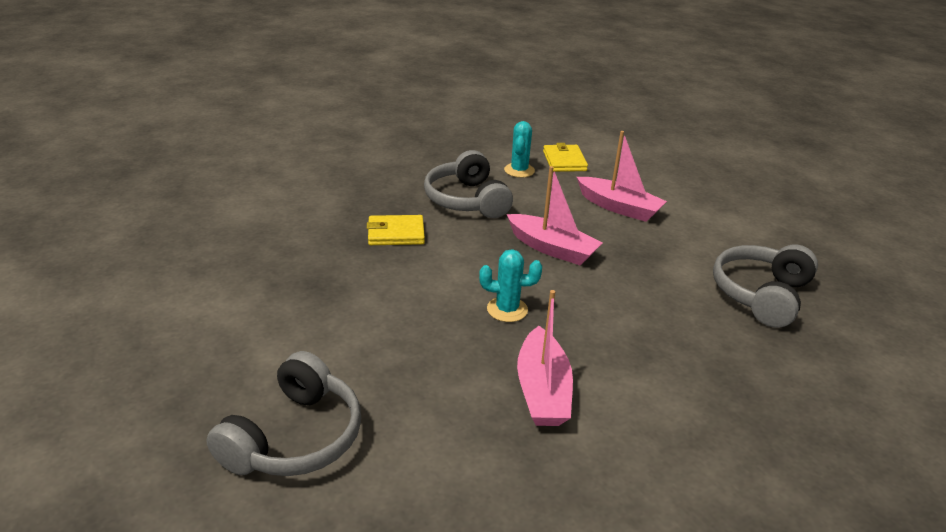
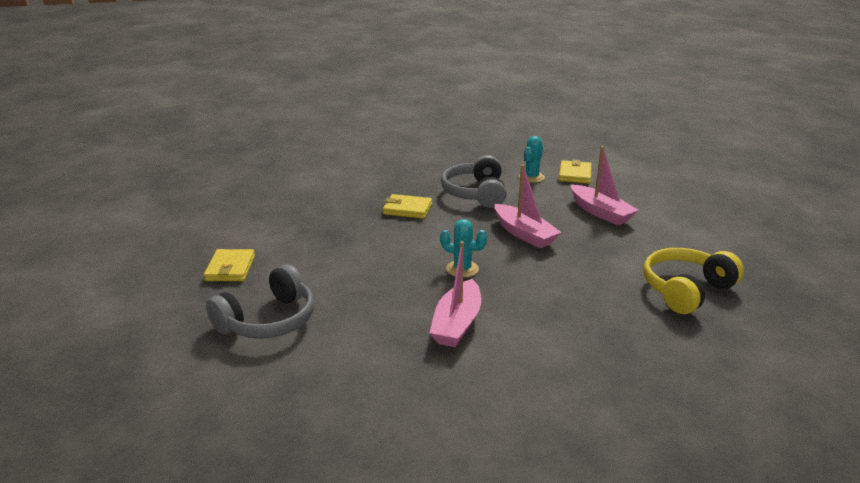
camera: 20 degrees right, 5 degrees down
grey headphones [713,245,818,328] -> yellow headphones [643,248,744,314]
none -> yellow wallet [204,249,255,281]

